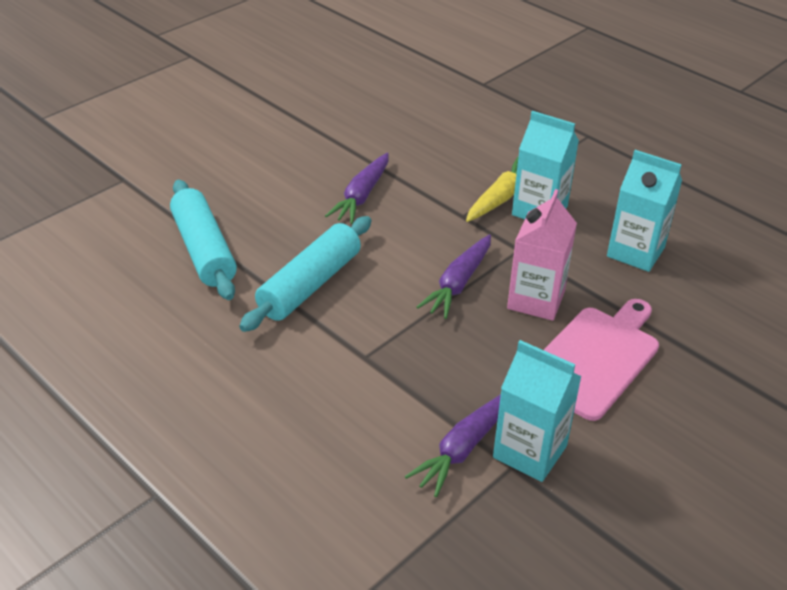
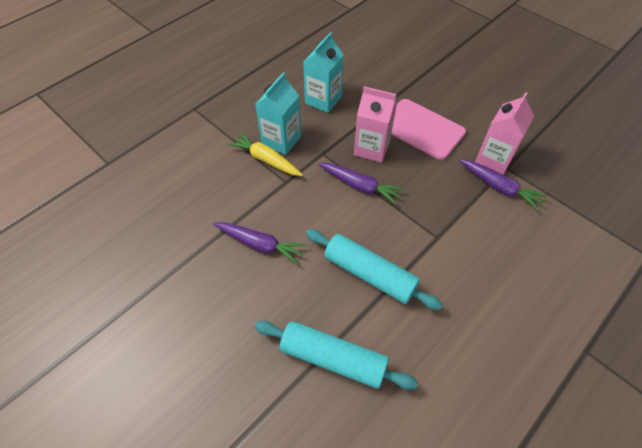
camera: 90 degrees left, 15 degrees up
turquoise rolling pin [170,180,237,300] -> turquoise rolling pin turned 45 degrees clockwise [255,321,418,390]
turquoise carton [493,340,582,482] -> pink carton [475,92,534,175]

